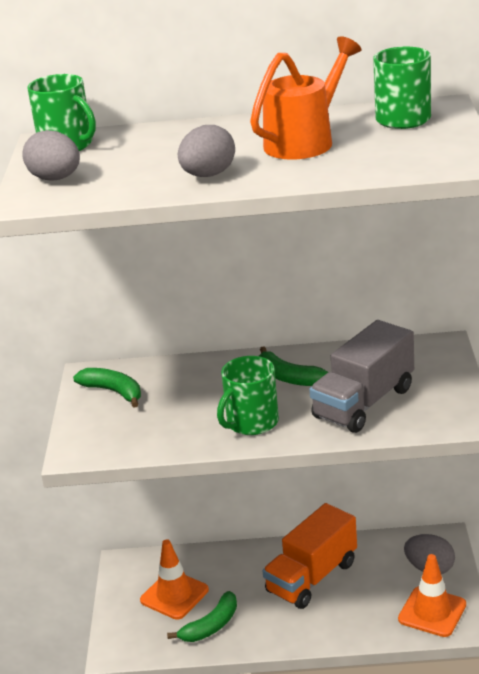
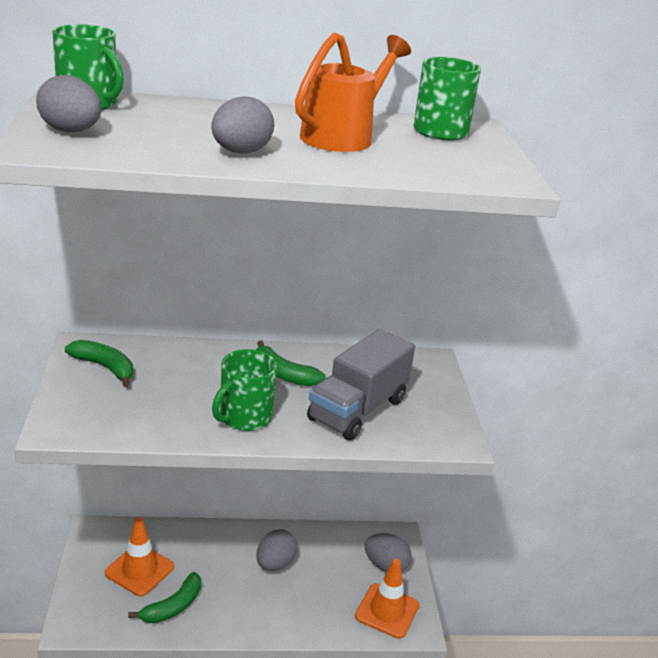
camera: 10 degrees left, 0 degrees up
orange truck [263,503,357,609] -> grey egg [256,529,297,571]

